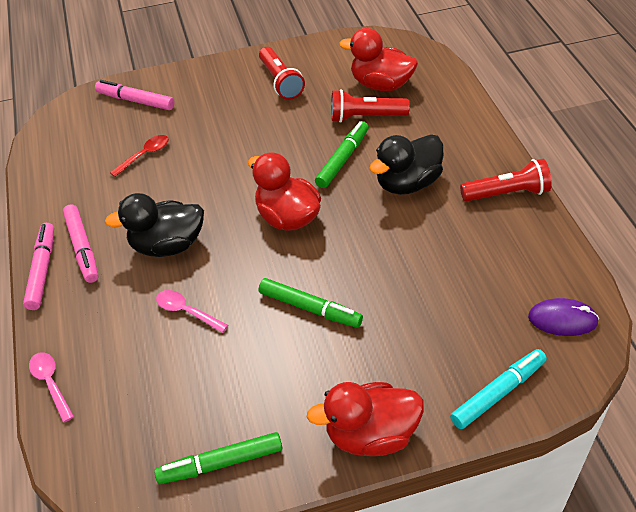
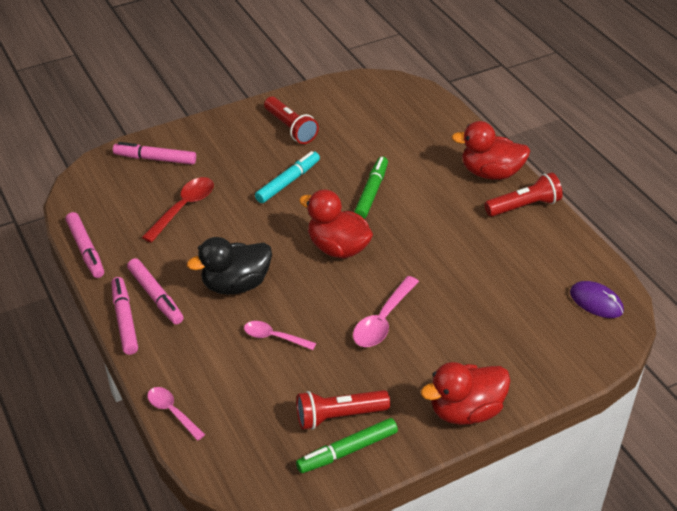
camera: 15 degrees left, 5 degrees down
red spoon [110,135,169,177] -> red spoon [142,177,214,243], size x1.52
green marker [258,278,363,328] -> pink spoon [353,276,419,347]
red flashlight [331,89,410,123] -> red flashlight moved to [296,390,390,430]
red duck [339,28,418,91] -> red duck moved to [452,121,530,180]
black duck [369,134,444,195] -> none
turquoise marker [450,349,547,429] -> turquoise marker moved to [255,151,320,203]
purple mouse [528,298,599,336] -> purple mouse turned 45 degrees clockwise [570,281,624,318]
none -> pink marker [66,212,104,278]

